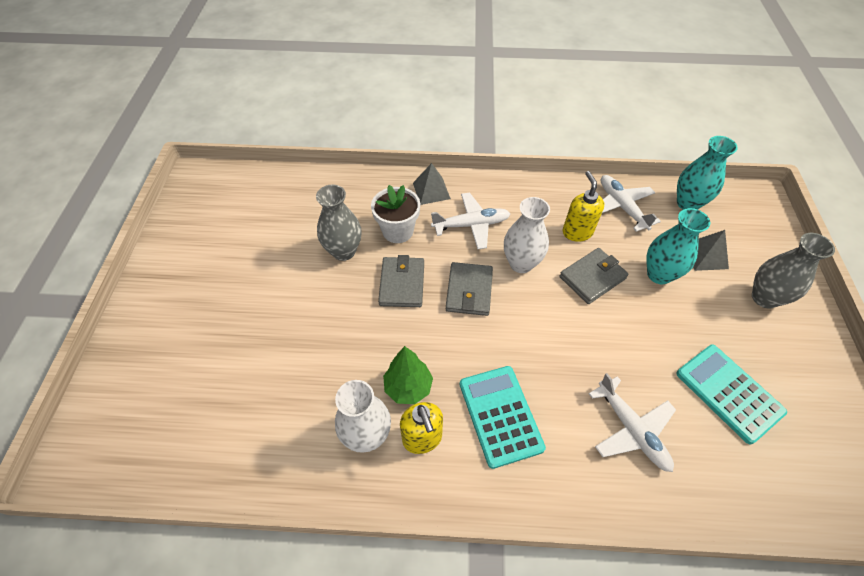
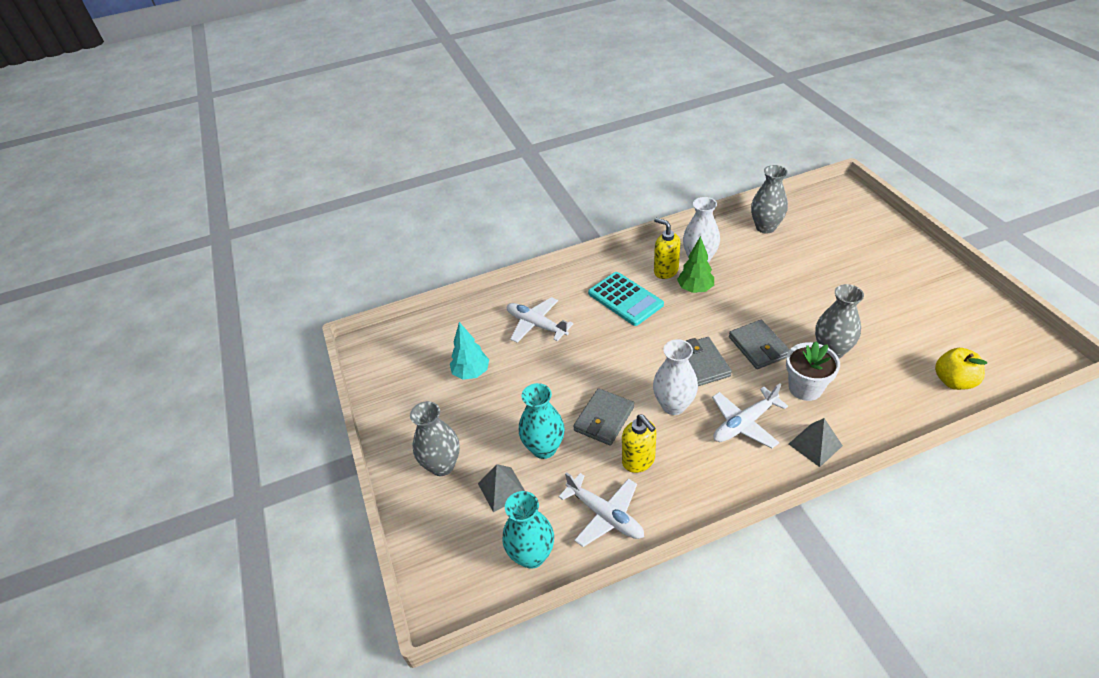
camera: 160 degrees right, 10 degrees down
turquoise calculator [676,345,787,444] -> turquoise tree [450,322,489,380]
none -> grey vase [751,165,788,234]
none -> yellow apple [935,348,987,390]

